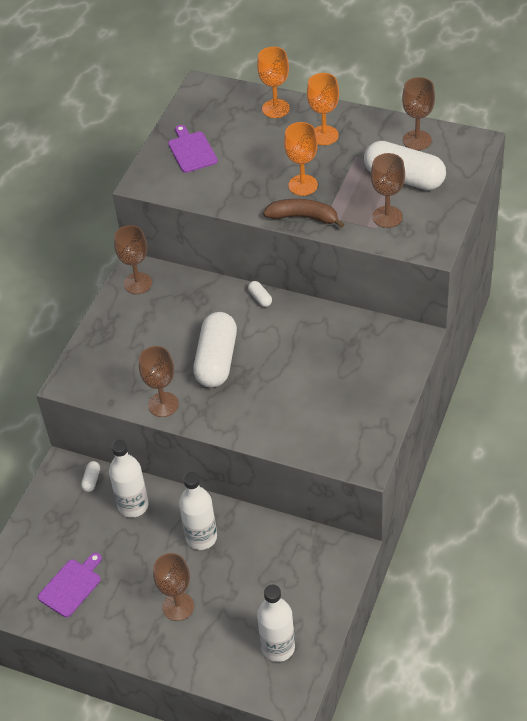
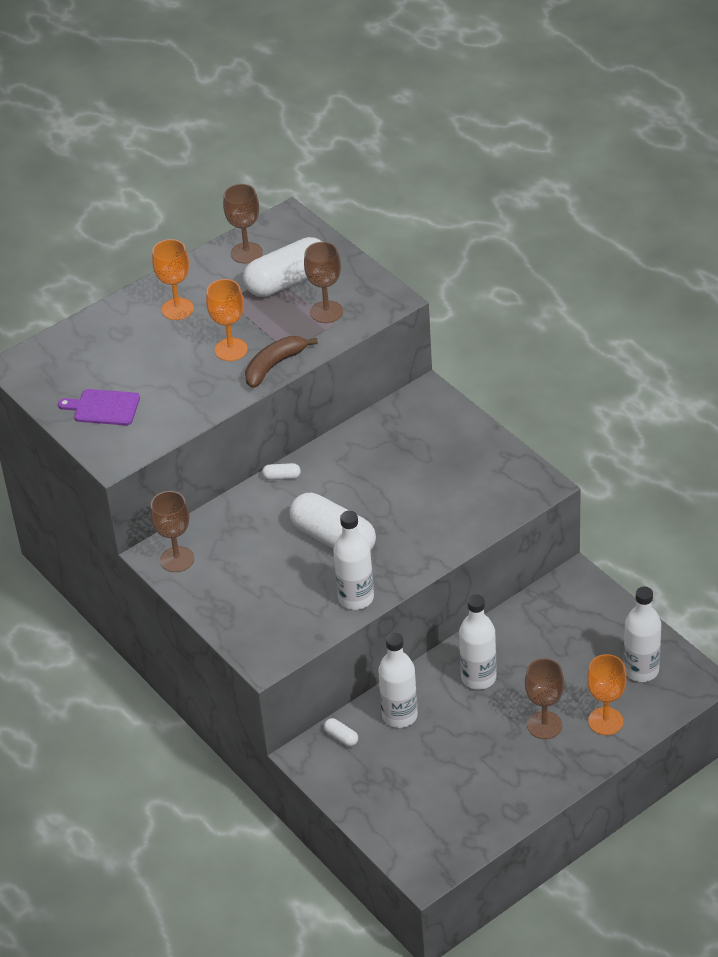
camera: 60 degrees left, 5 degrees down
purple cutting board [38,553,102,617] -> none
brown goblet [139,346,179,417] -> white bottle [333,511,374,610]
orange goblet [257,47,290,118] -> orange goblet moved to [587,654,627,735]

